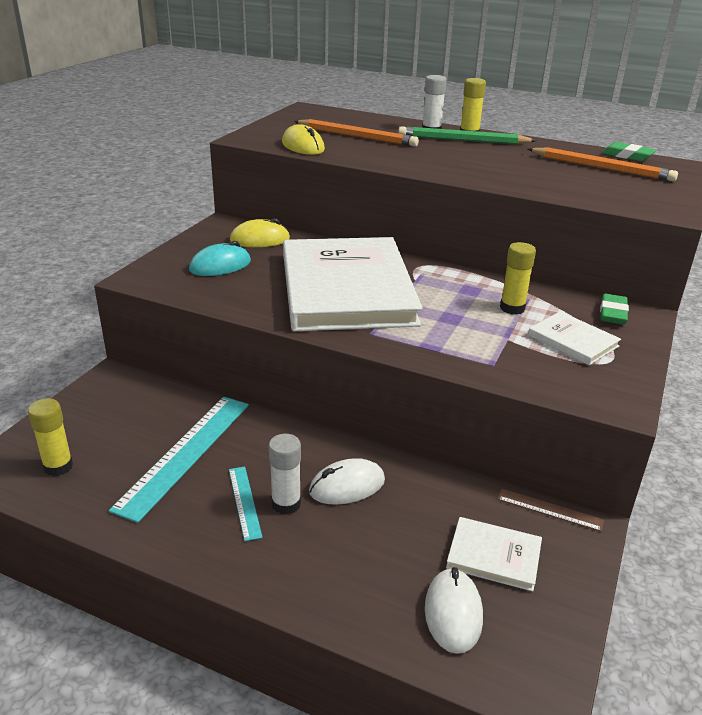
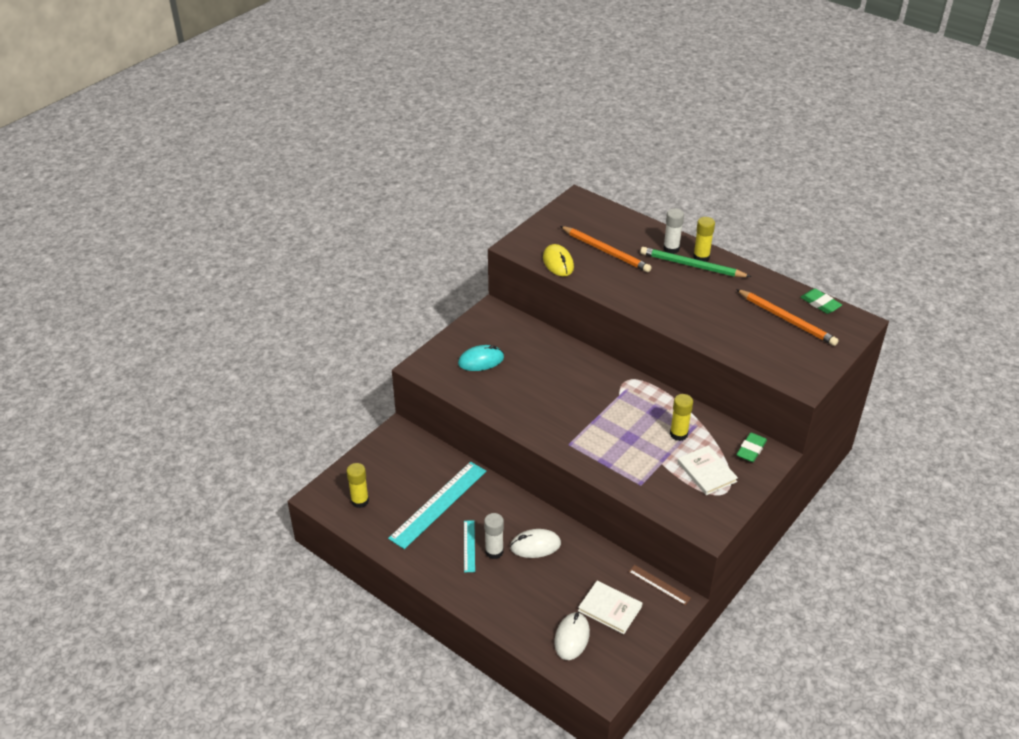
camera: 15 degrees right, 10 degrees up
yellow mouse [230,218,290,247] -> none
white book [283,237,423,331] -> none

